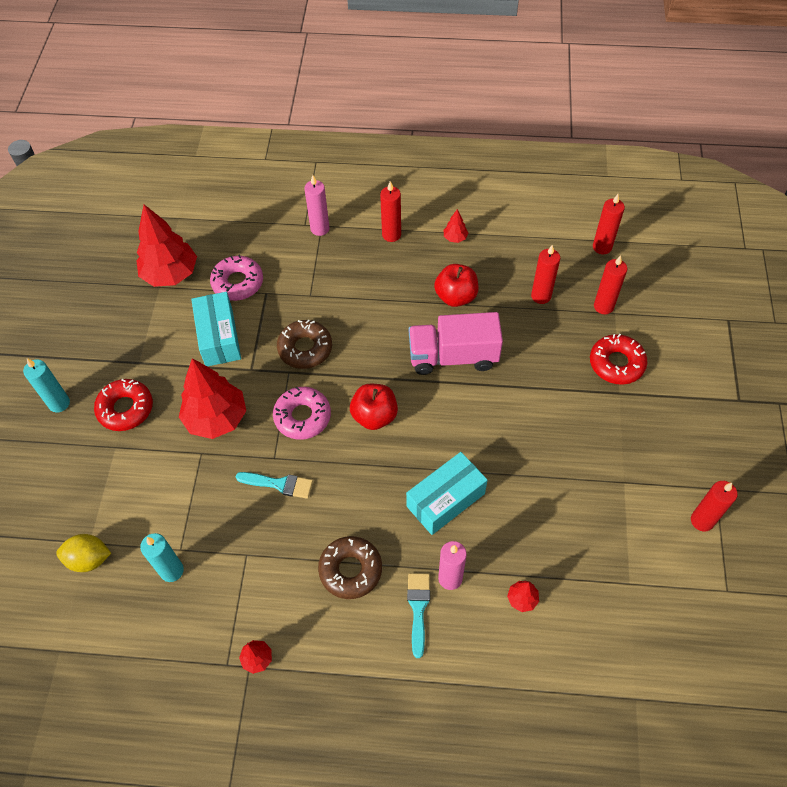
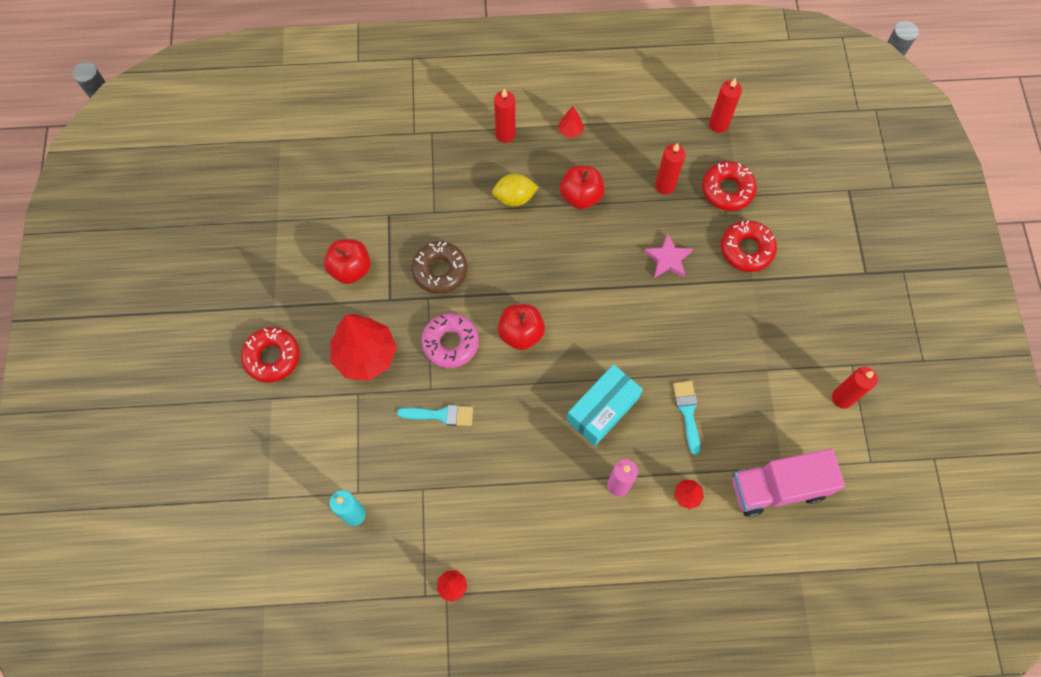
camera: 10 degrees left, 10 degrees up
turquoise candle [23,358,70,413] -> none
yellow lemon [56,534,111,572] -> yellow lemon moved to [492,174,538,206]
red tree [136,205,197,287] -> none
turquoise box [191,292,241,367] -> red apple [324,239,371,284]
pink donut [210,254,263,301] -> none
pink candle [304,175,329,236] -> none
brown donut [318,536,382,599] -> none
turquoise brush [407,573,430,658] -> turquoise brush moved to [673,381,700,455]
pink truck [409,312,503,375] -> pink truck moved to [732,449,845,517]
red candle [594,255,627,314] -> red donut [702,161,757,211]
none -> pink star [644,234,693,278]

